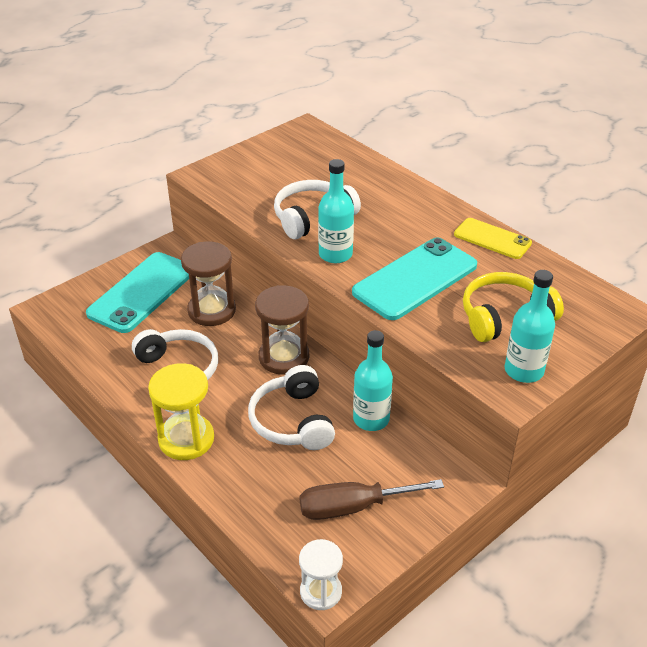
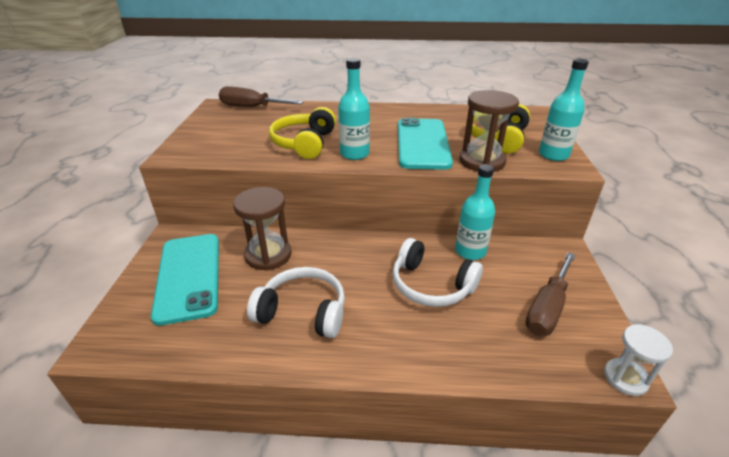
camera: 45 degrees left, 5 degrees down
yellow hourglass [148,363,214,460] -> none
brown hourglass [255,285,309,375] -> brown hourglass moved to [460,90,519,172]
white headphones [274,180,361,239] -> yellow headphones [269,107,336,159]
yellow phone [454,218,532,259] -> none
none -> brown screwdriver [219,86,303,107]

